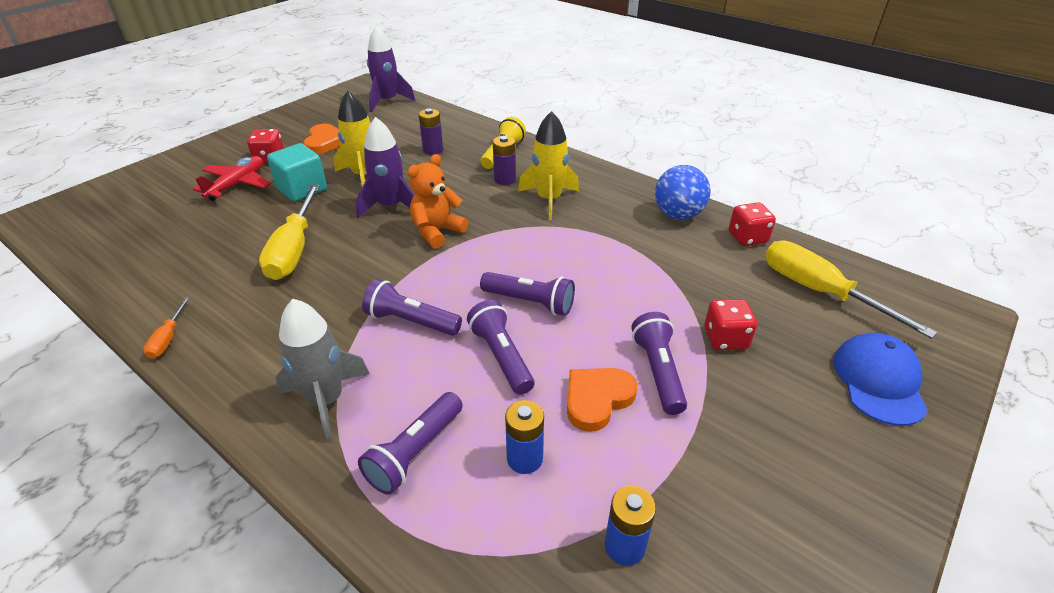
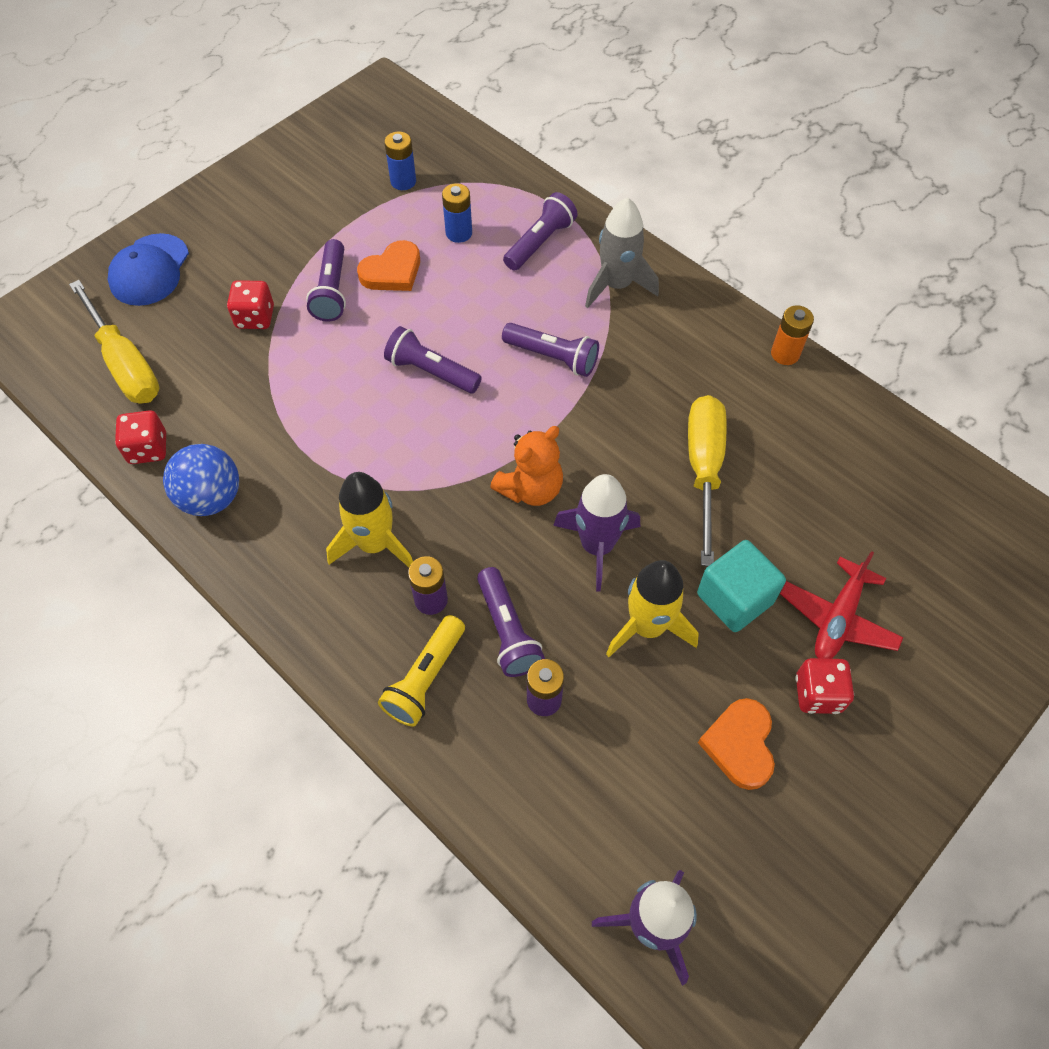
camera: 175 degrees left, 20 degrees up
orange screwdriver [143,297,190,359] -> orange battery [771,305,814,365]
purple flashlight [467,300,535,395] -> purple flashlight moved to [477,567,545,677]

